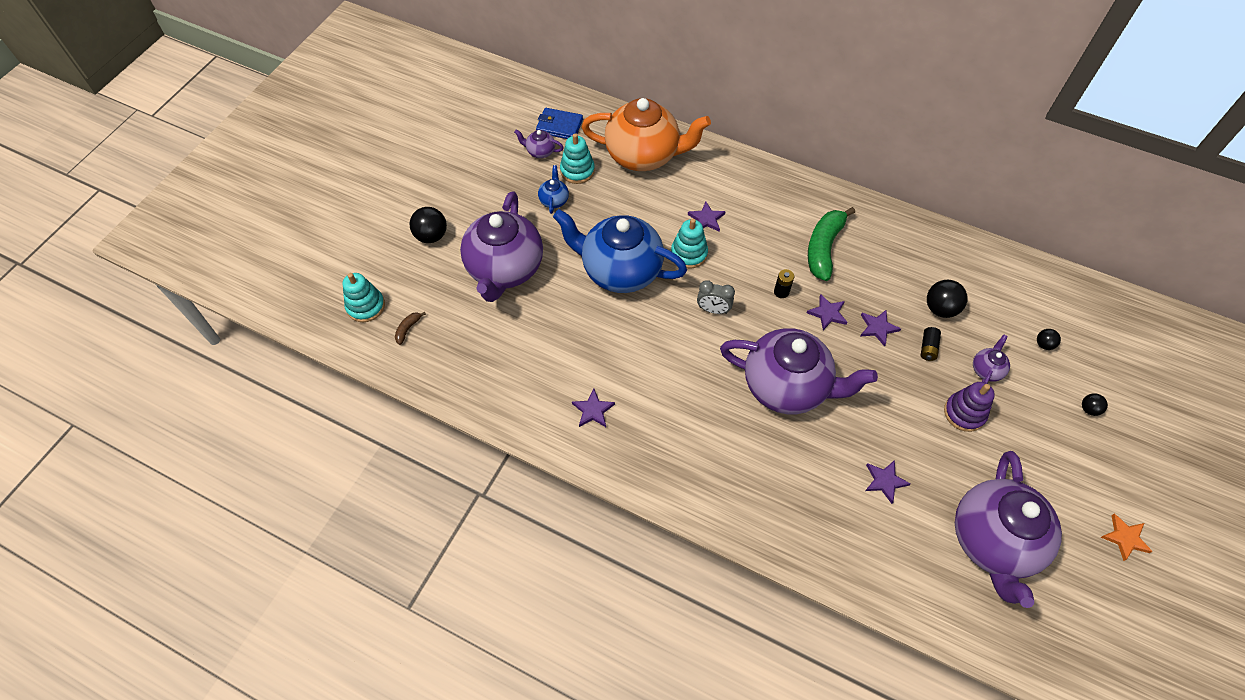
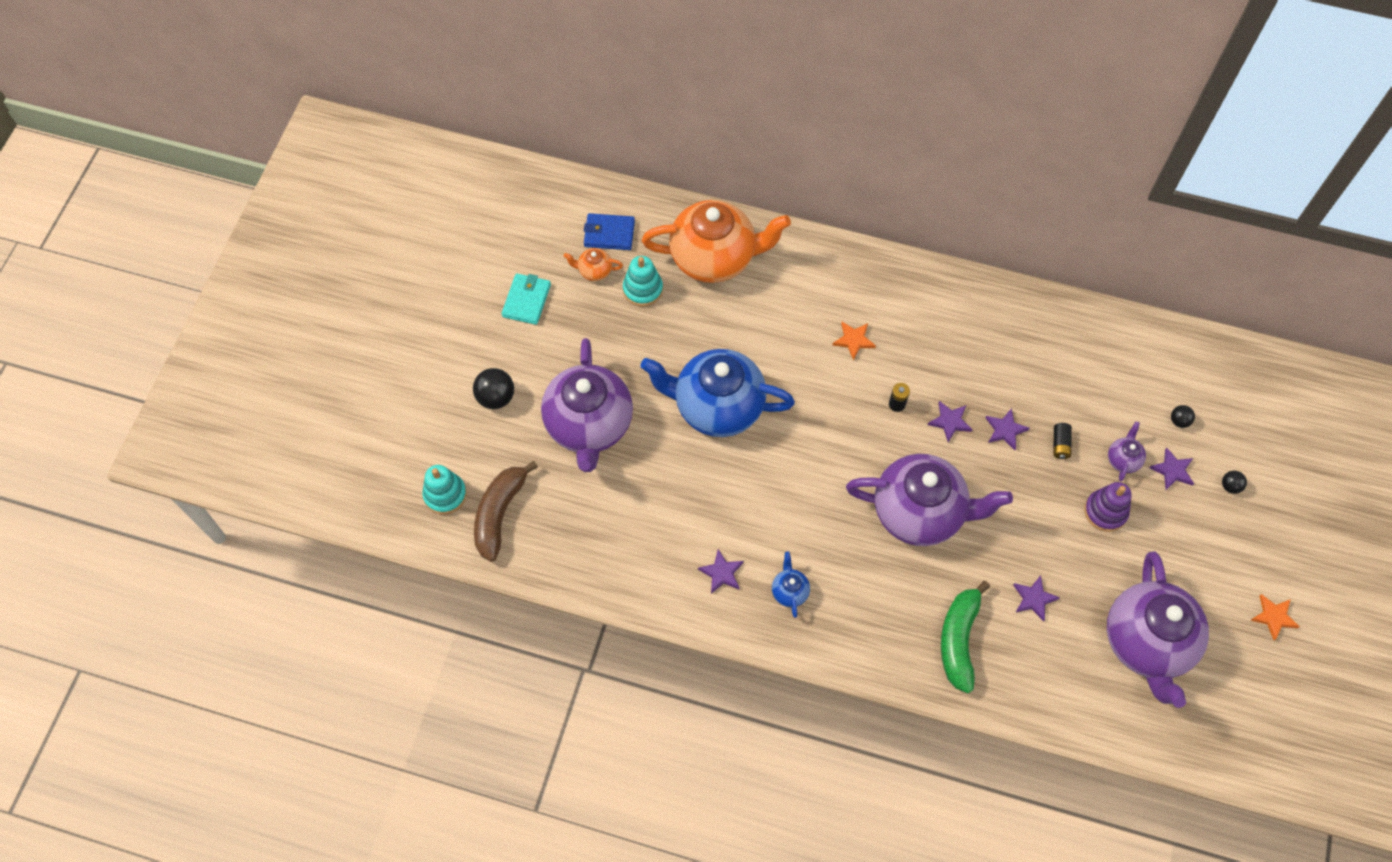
camera: 10 degrees left, 5 degrees up
brown banana [395,312,426,345] -> brown banana [474,461,538,562], size x2.34
purple teapot [514,130,564,158] -> orange teapot [564,248,623,281]
blue teapot [538,165,569,214] -> blue teapot moved to [772,552,810,618]
turquoise stacking toy [671,218,708,269] -> none
purple star [688,202,726,232] -> purple star moved to [1149,448,1194,490]
grey clock [697,280,735,314] -> none
green banana [808,207,855,281] -> green banana moved to [941,581,990,693]
black ball [927,280,967,318] -> none
none -> turquoise wallet [502,273,551,325]
none -> orange star [833,322,876,361]

